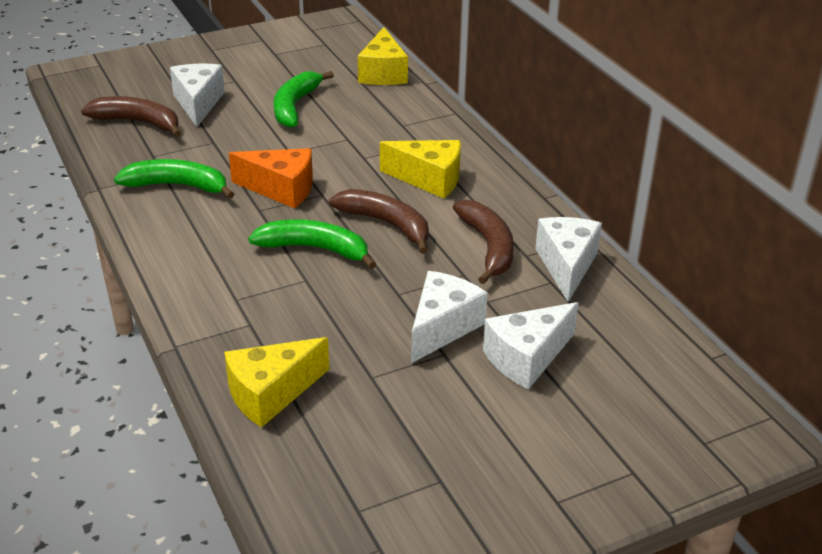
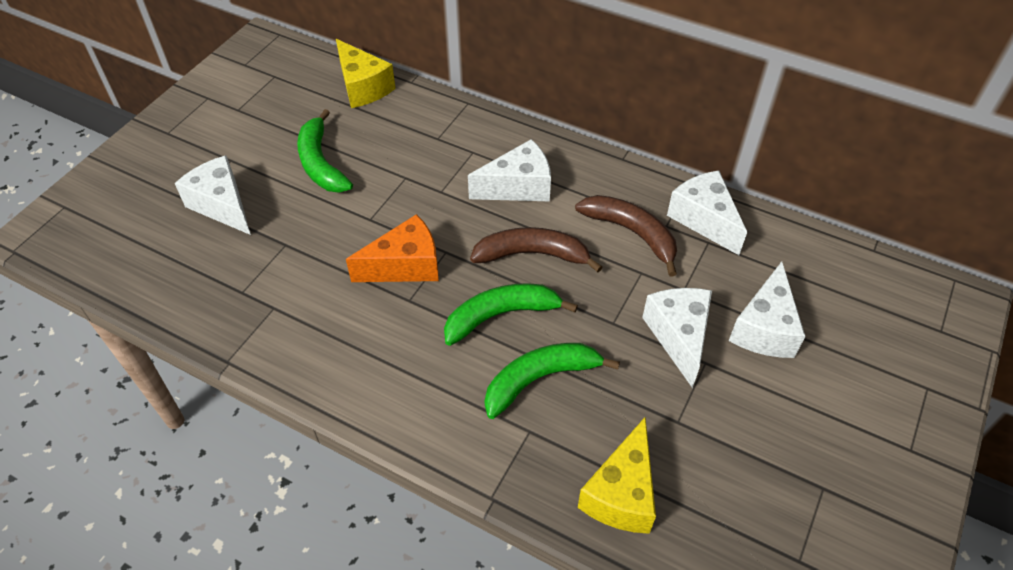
camera: 35 degrees left, 15 degrees up
brown banana [81,96,181,137] -> none
green banana [114,159,234,199] -> green banana moved to [485,343,620,419]
yellow cheese [380,140,461,198] -> white cheese [468,139,551,201]

